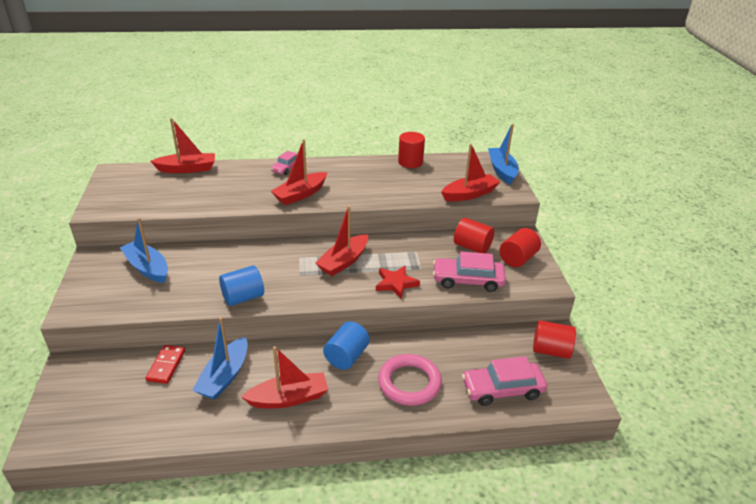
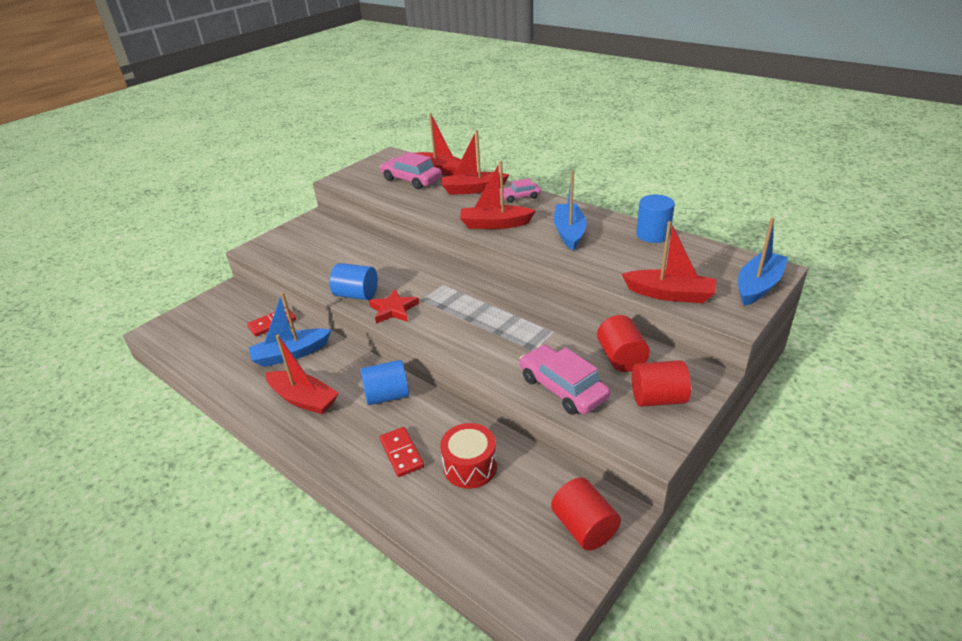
camera: 50 degrees right, 0 degrees up
blue boat [120,217,168,283] -> blue boat moved to [554,171,587,251]
red boat [315,206,368,276] -> red boat moved to [441,130,509,195]
red star [376,266,420,299] -> red star moved to [369,289,419,324]
pink ring [378,354,442,406] -> red domino [380,427,424,477]
red cylinder [398,132,425,168] -> blue cylinder [636,194,675,243]
pink car [462,356,547,406] -> pink car moved to [380,152,442,189]
none -> red drum [440,423,497,489]

